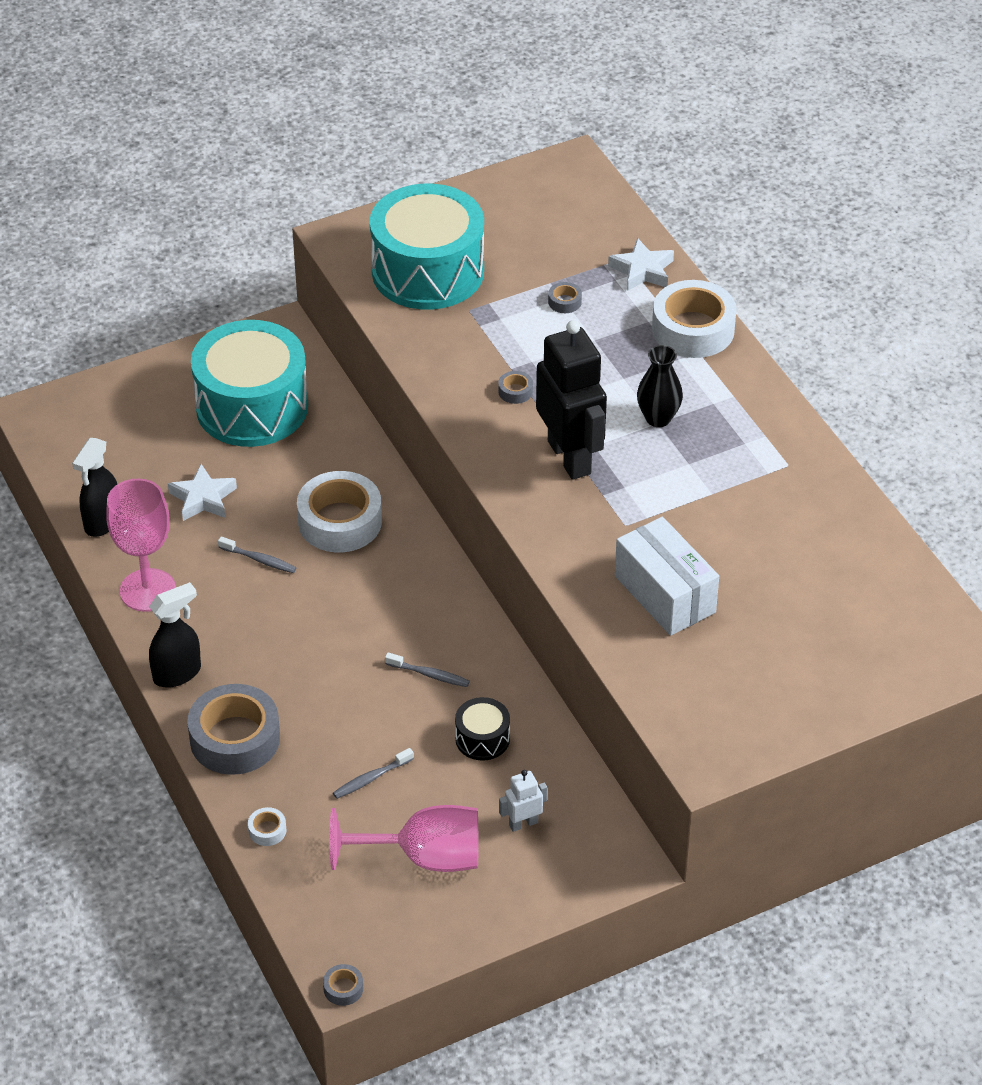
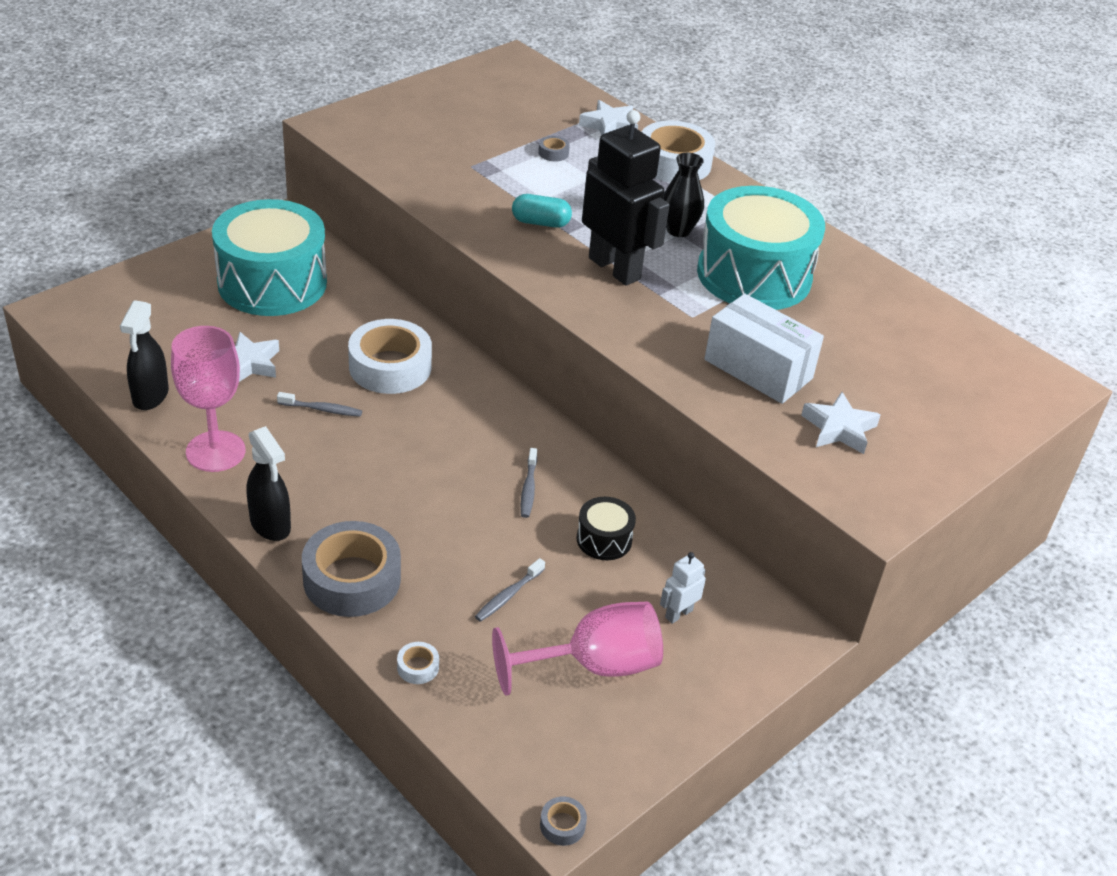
camera: 20 degrees left, 5 degrees down
black spray bottle [149,582,201,687] -> black spray bottle turned 105 degrees clockwise [246,426,291,541]
turquoise drum [370,183,484,310] -> turquoise drum moved to [697,186,825,310]
grey toothbrush [385,652,470,687] -> grey toothbrush turned 90 degrees clockwise [521,448,537,518]
grey tape [498,371,533,404] -> turquoise capsule [512,194,572,228]
none -> white star [801,392,881,454]

